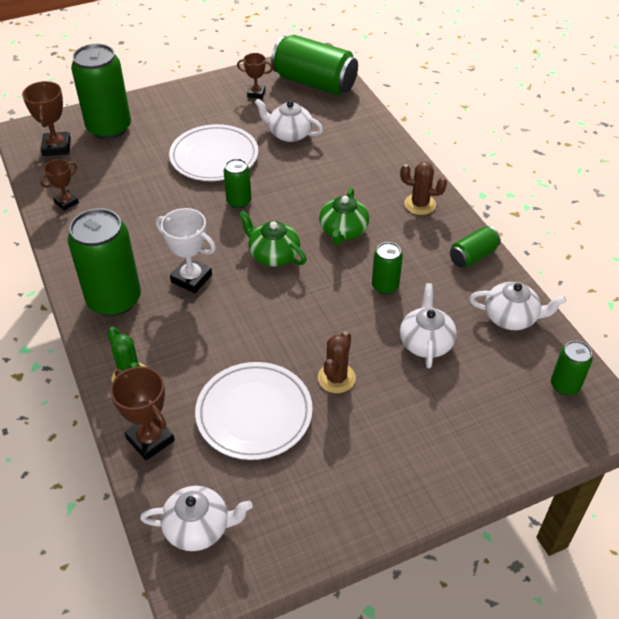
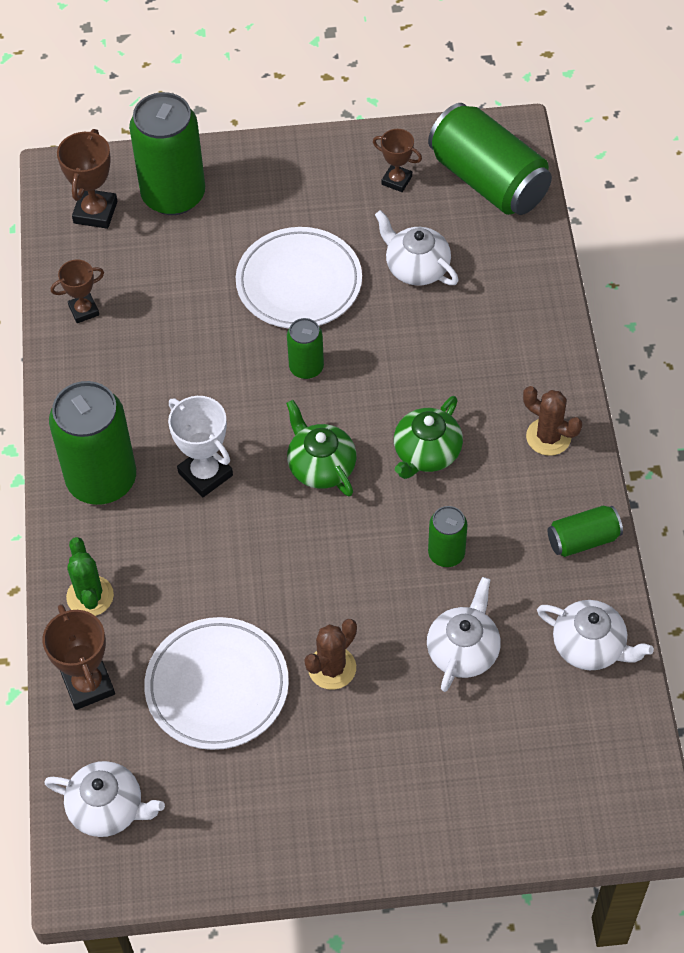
camera: 20 degrees right, 10 degrees up
green can [551,341,593,395] -> none

